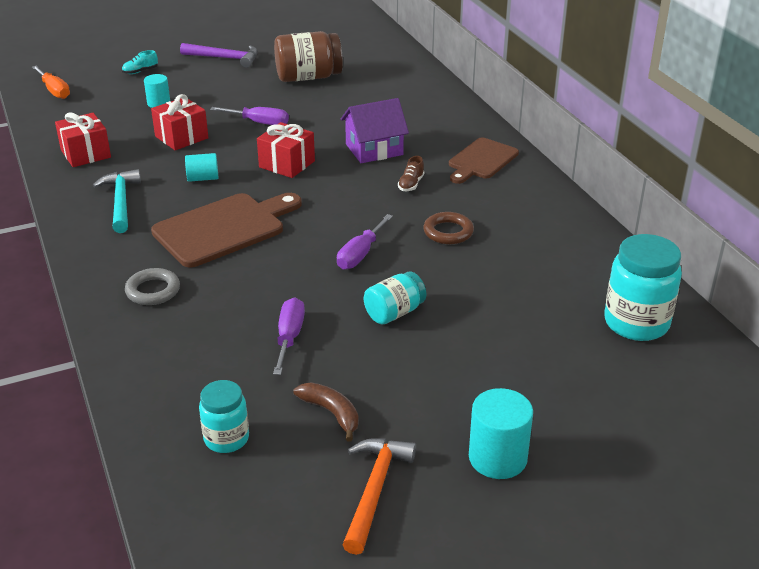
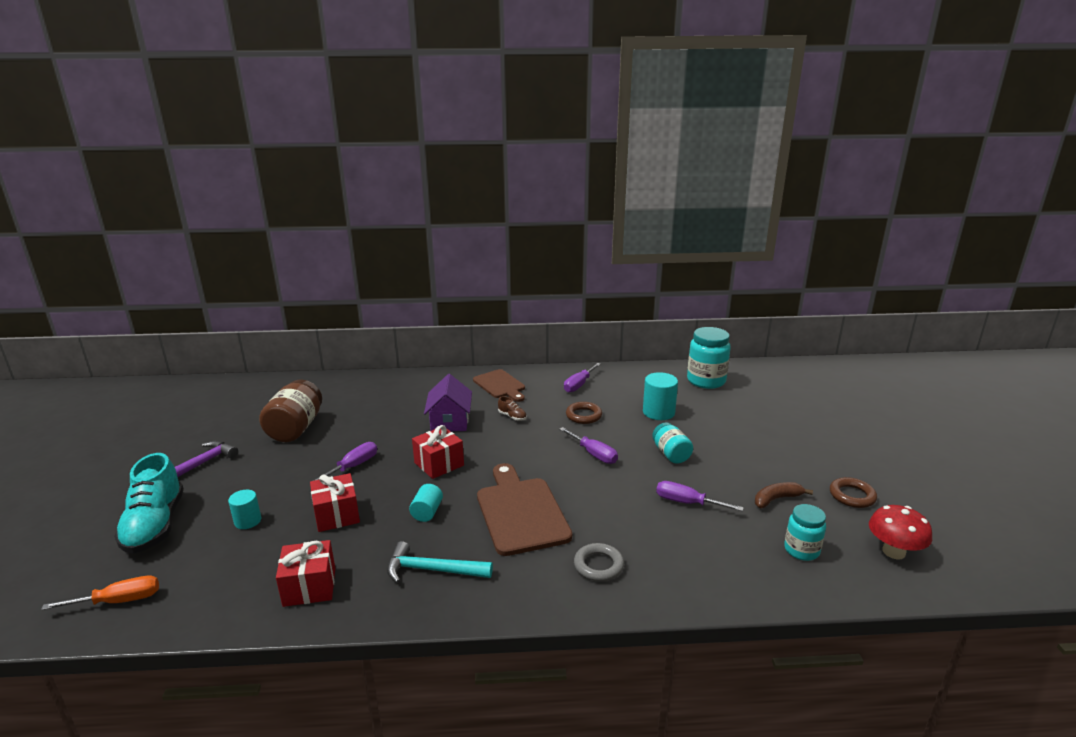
camera: 70 degrees left, 10 degrees down
turquoise shoe [122,50,158,74] -> turquoise shoe [114,453,184,554], size x2.48
orange hammer [343,438,416,555] -> brown ring [830,477,877,508]
turquoise cylinder [469,388,533,479] -> turquoise cylinder moved to [643,372,678,420]
none -> purple screwdriver [564,363,601,393]
none -> red mushroom [869,505,932,559]

